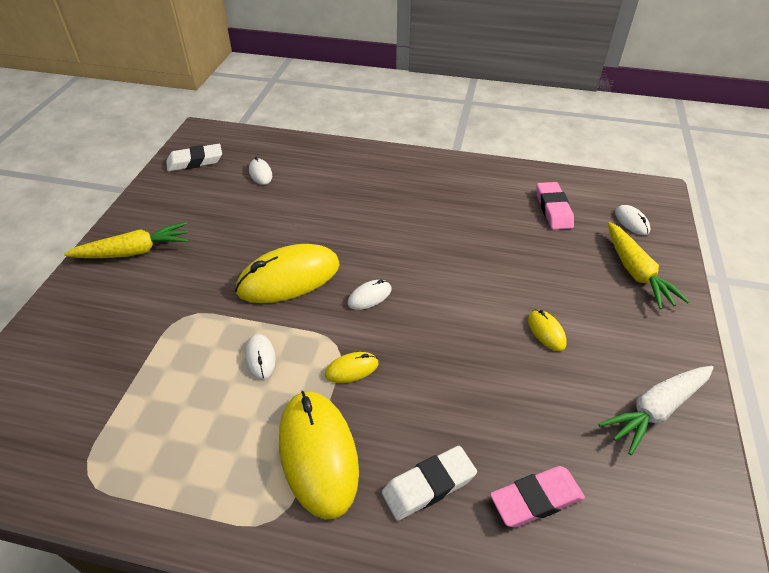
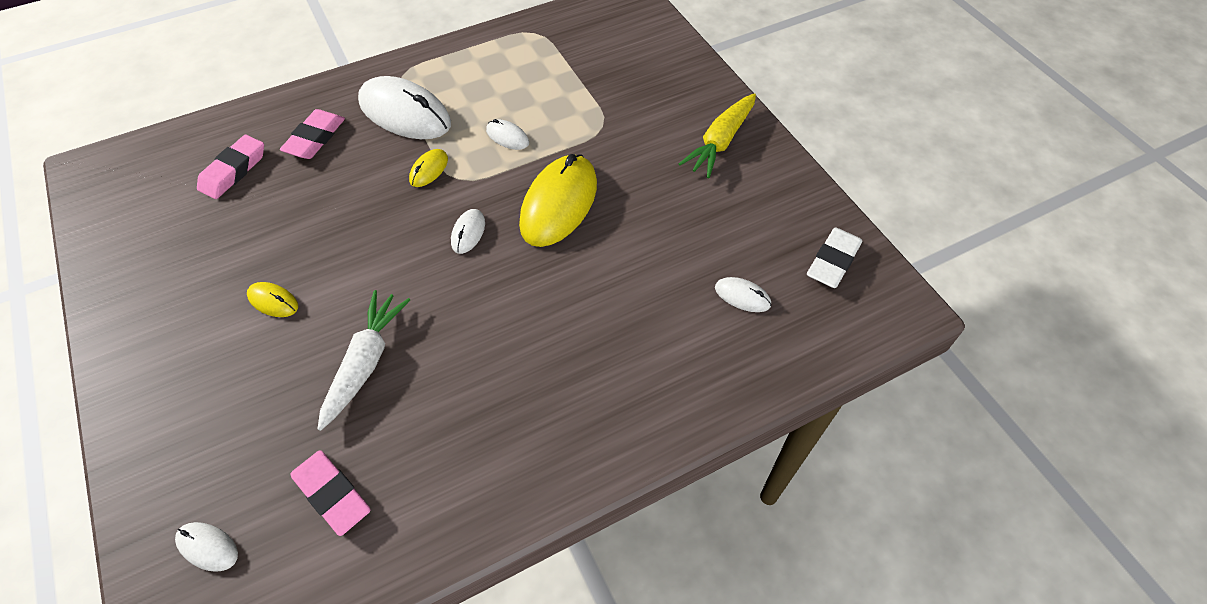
camera: 140 degrees right, 10 degrees up
yellow mouse [279,391,359,520] -> white mouse [358,76,451,139]
white eraser [382,446,477,521] -> pink eraser [280,109,345,159]
white carrot [599,366,714,455] -> white carrot moved to [317,290,410,431]
yellow carrot [608,222,690,310] -> none

